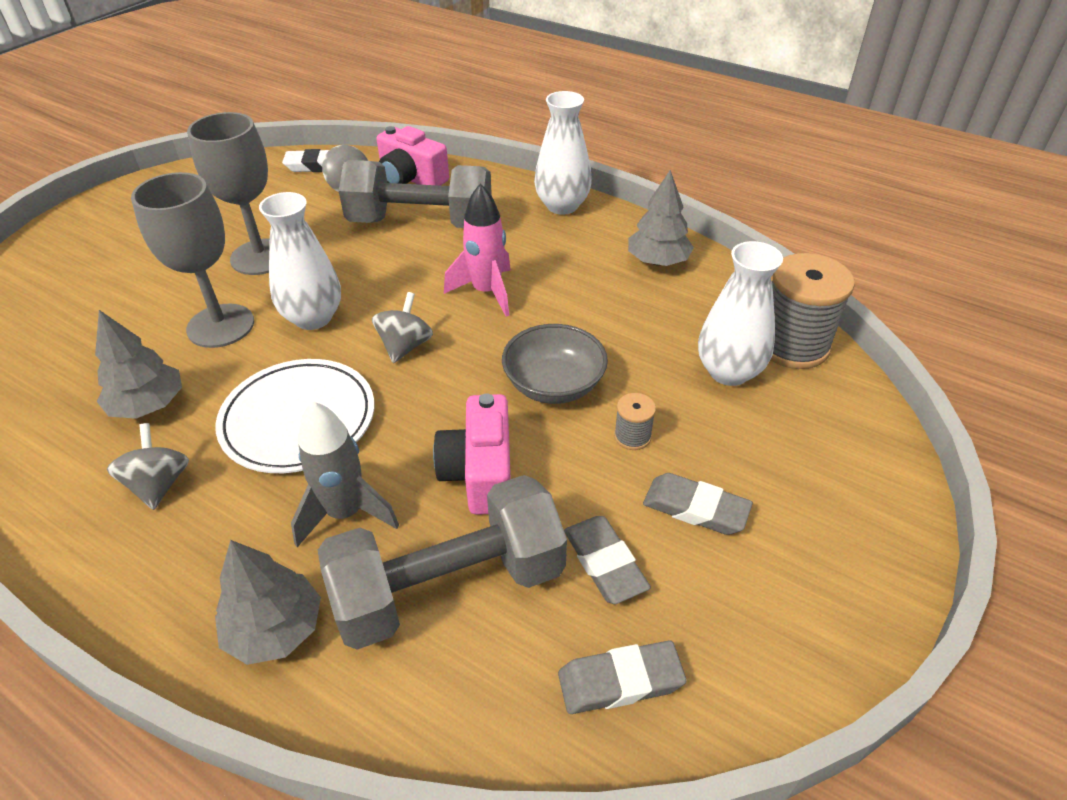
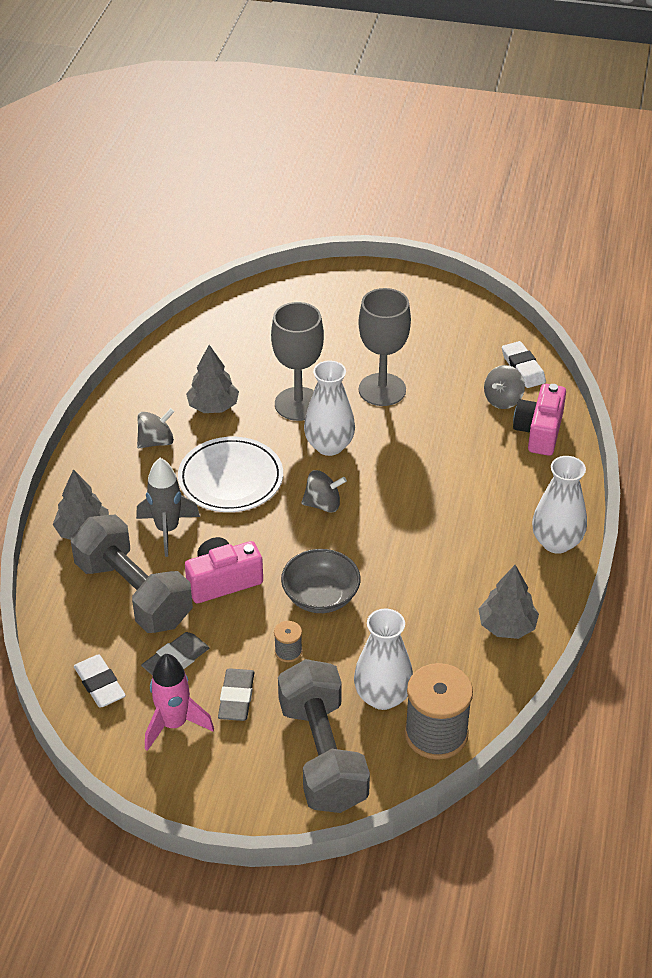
camera: 70 degrees right, 0 degrees up
grey dumbbell [339,160,492,228] -> grey dumbbell moved to [278,659,370,813]
pink rocket [444,184,511,317] -> pink rocket moved to [145,654,214,751]
grey eraser [558,641,687,714] -> white eraser [74,654,126,708]

